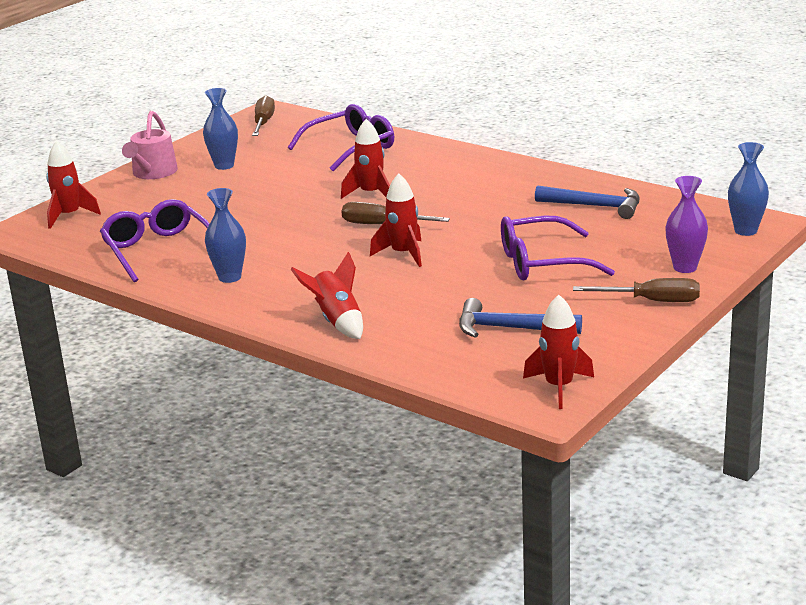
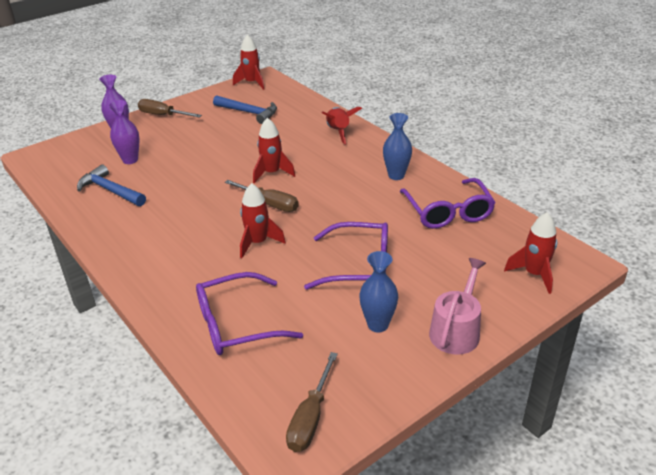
camera: 165 degrees left, 10 degrees up
purple glasses [501,216,615,280] -> purple glasses moved to [304,222,388,290]
blue vase [728,142,769,236] -> none
none -> purple vase [108,100,140,164]

